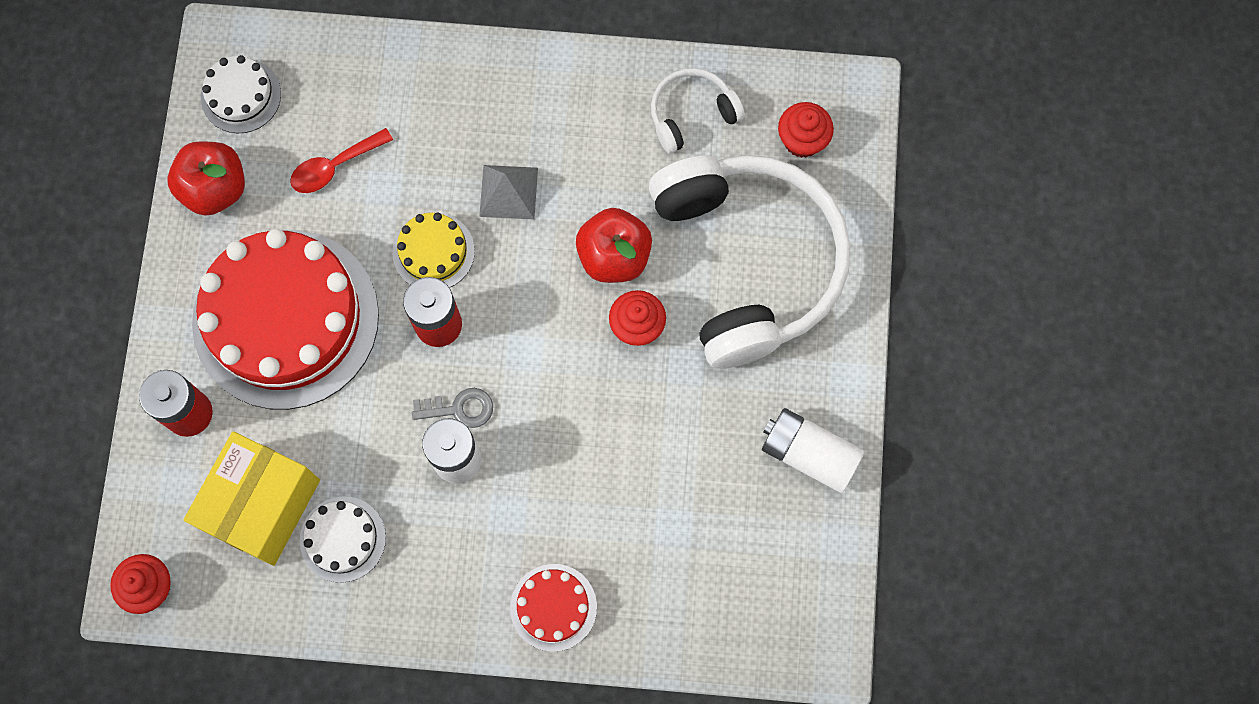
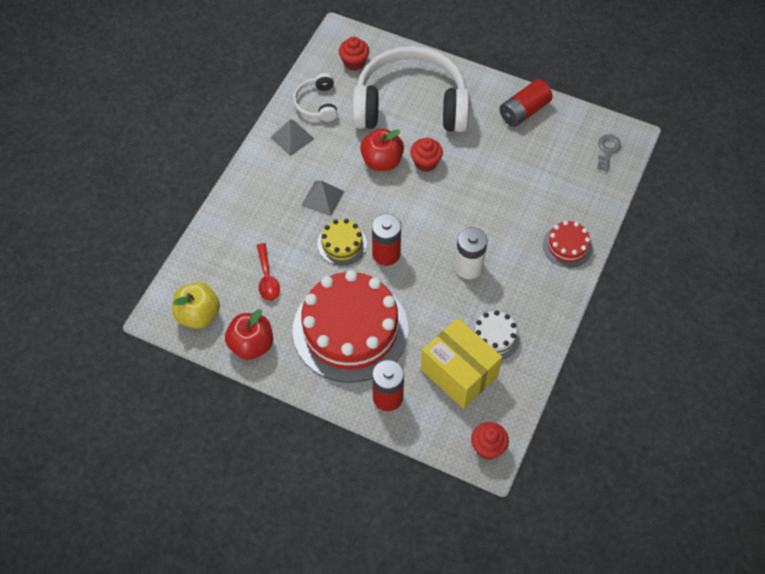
camera: 70 degrees left, 15 degrees down
white cake [201,55,281,133] -> yellow apple [172,282,220,329]
grey key [412,388,493,428] -> grey key moved to [597,134,621,172]
white battery [762,408,864,493] -> red battery [499,79,553,127]
none -> grey pyramid [270,119,314,156]

